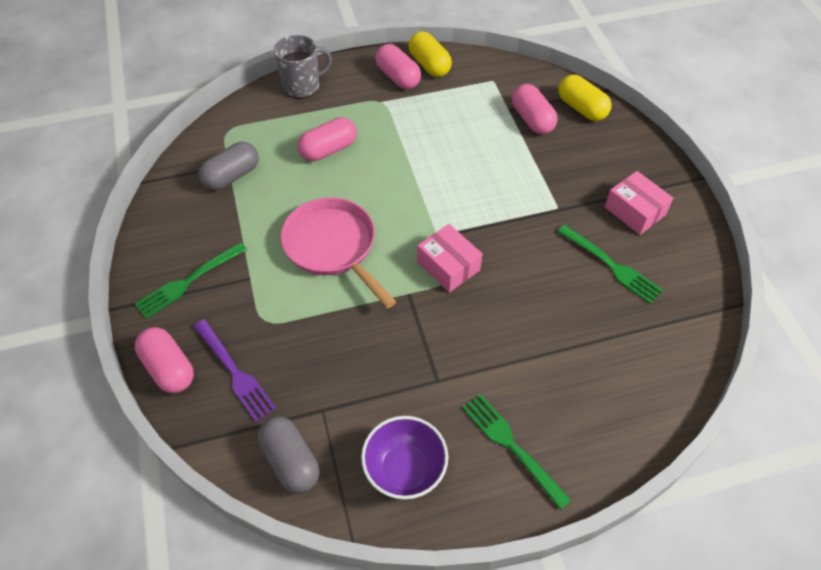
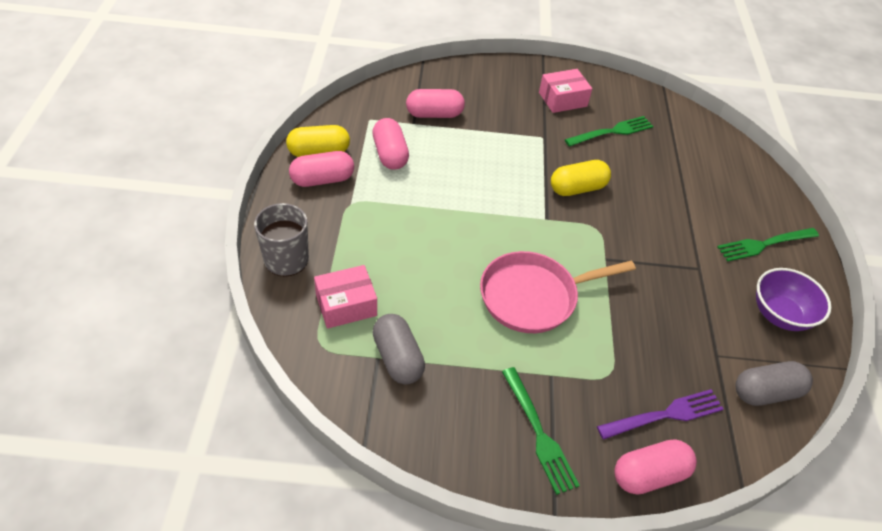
camera: 75 degrees left, 5 degrees down
pink capsule [298,117,357,161] -> pink capsule moved to [372,118,409,170]
pink box [417,224,483,292] -> pink box moved to [314,265,377,329]
yellow capsule [558,75,612,121] -> yellow capsule moved to [551,160,611,196]

